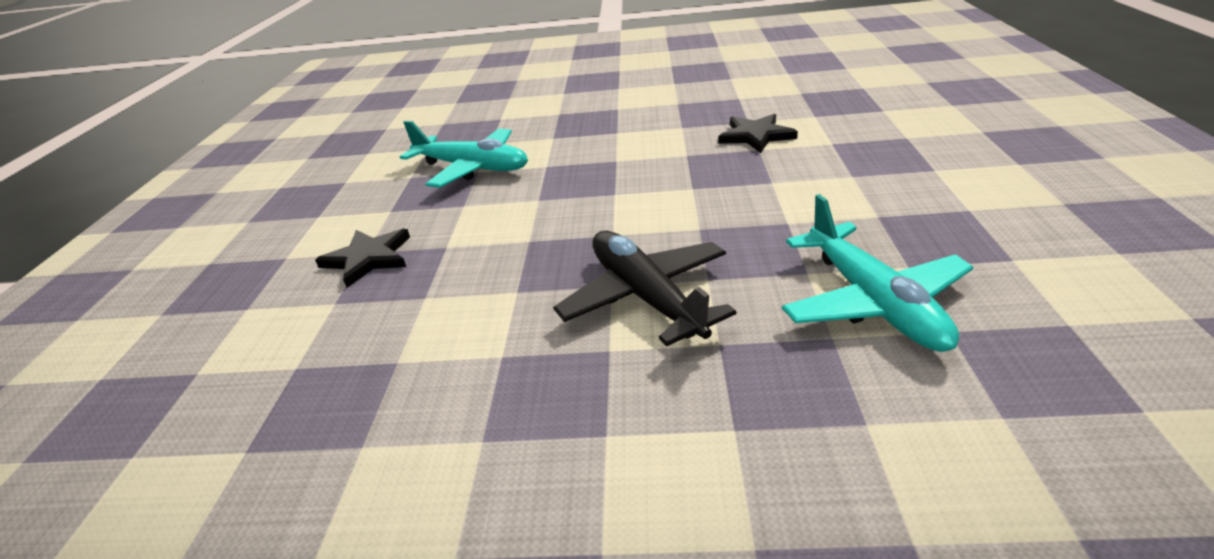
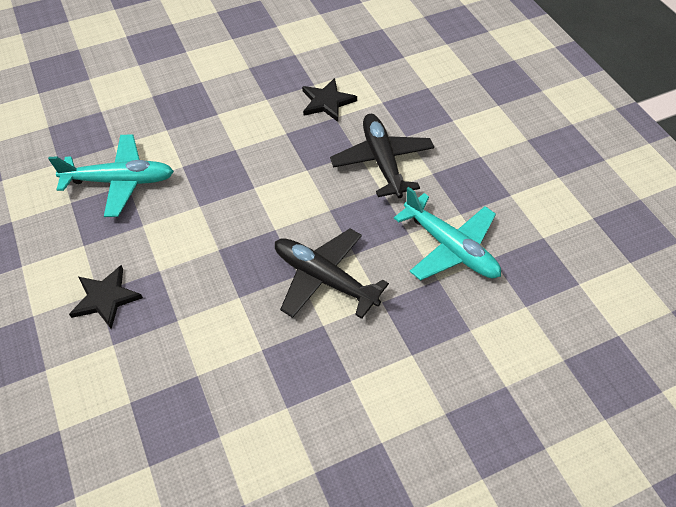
camera: 30 degrees left, 20 degrees up
none -> black plane [330,114,434,198]

